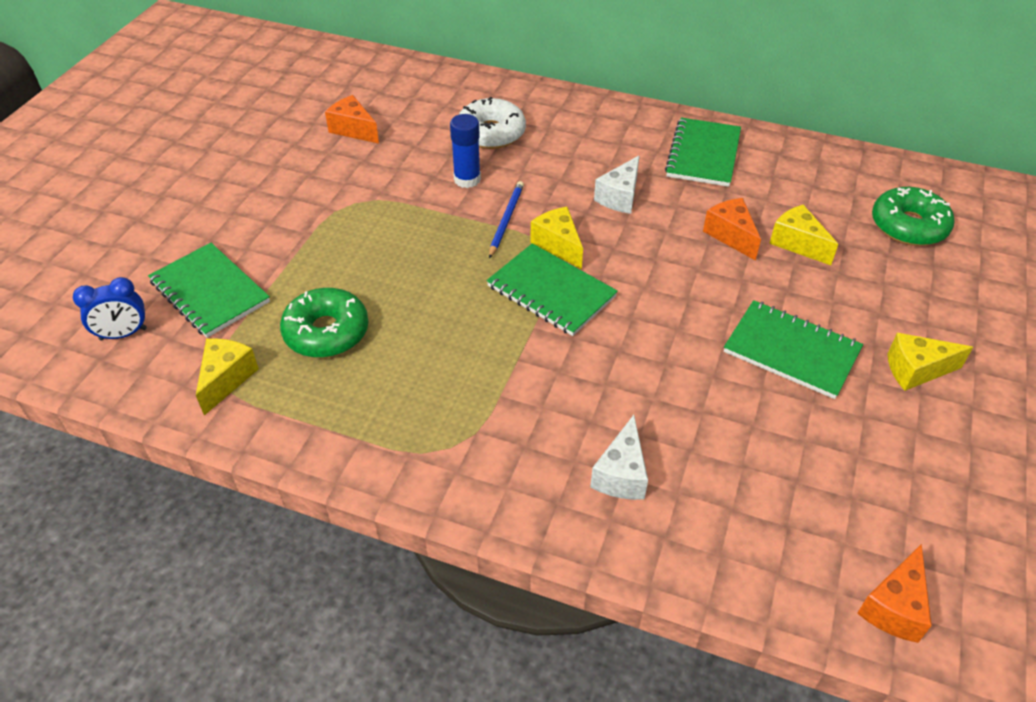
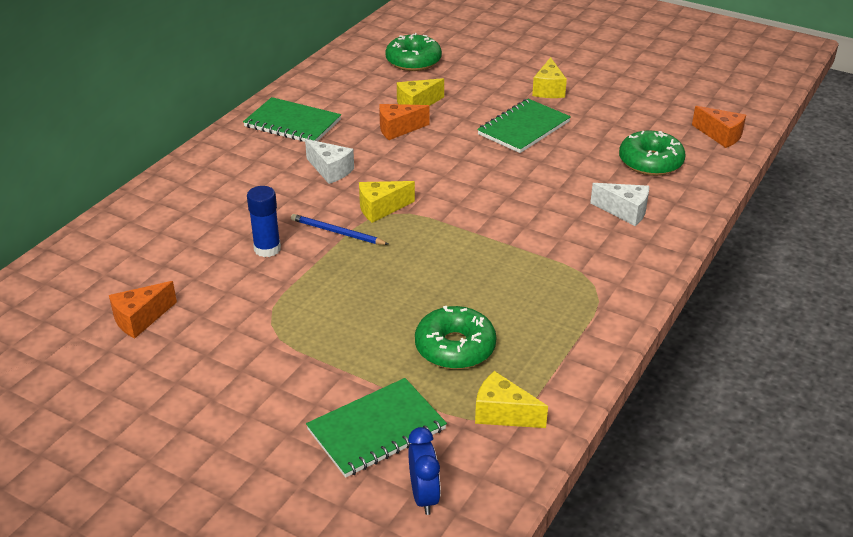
camera: 80 degrees left, 10 degrees down
white donut [459,97,526,149] -> none
green notebook [487,243,618,336] -> none
none -> green donut [619,130,686,176]

